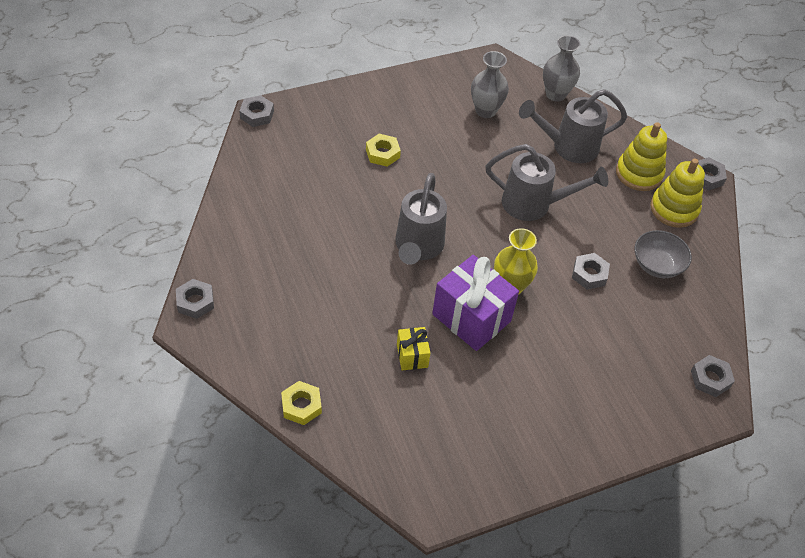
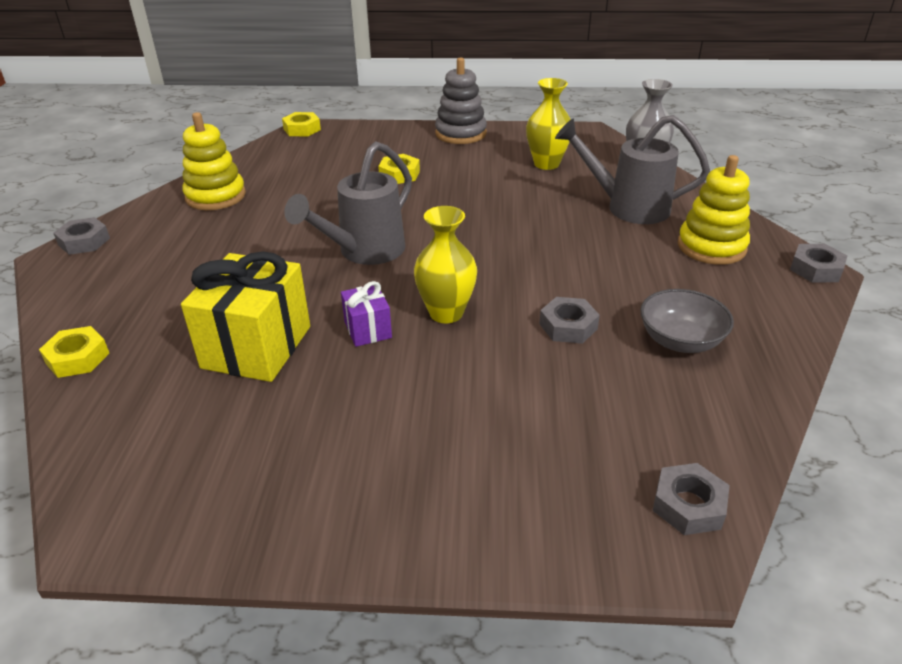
camera: 30 degrees right, 15 degrees down
grey nut [239,95,274,127] -> yellow nut [282,112,321,136]
yellow gift [397,327,430,370] -> yellow gift [181,251,310,382], size x2.01
purple gift [432,255,519,351] -> purple gift [341,281,392,347], size x0.50
grey vase [471,51,509,118] -> yellow vase [526,78,571,170]
grey watering can [485,144,608,221] -> none
yellow stacking toy [650,159,705,228] -> yellow stacking toy moved to [182,112,246,210]
none -> grey stacking toy [435,57,487,144]

